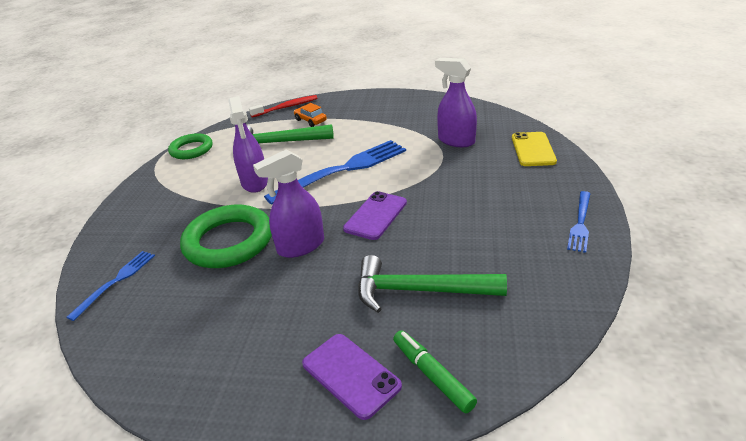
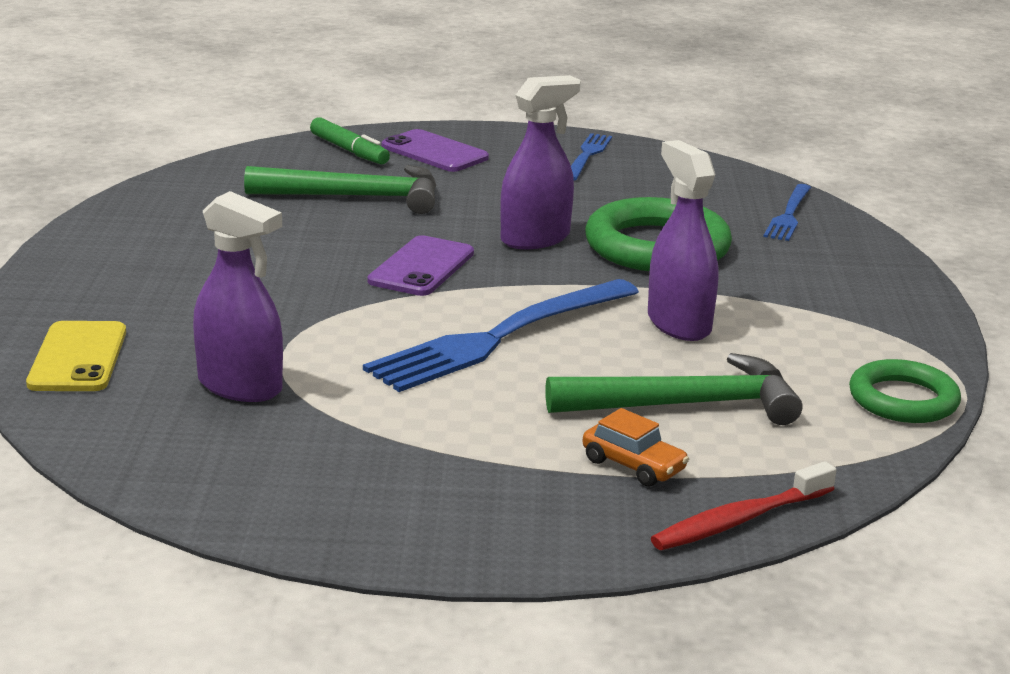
camera: 170 degrees right, 10 degrees down
blue fork [567,191,591,253] -> blue fork moved to [571,133,612,180]

